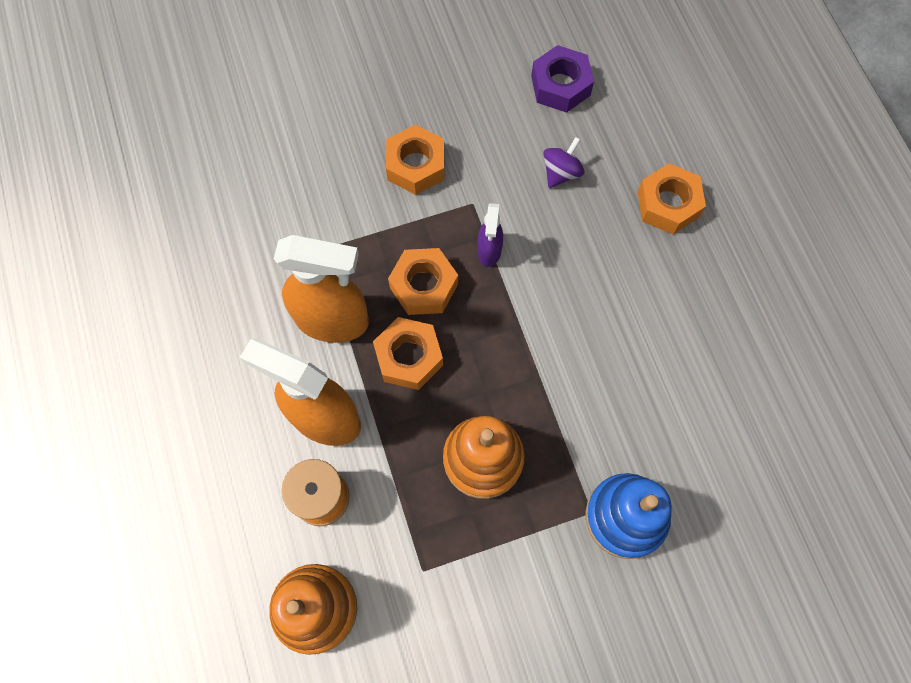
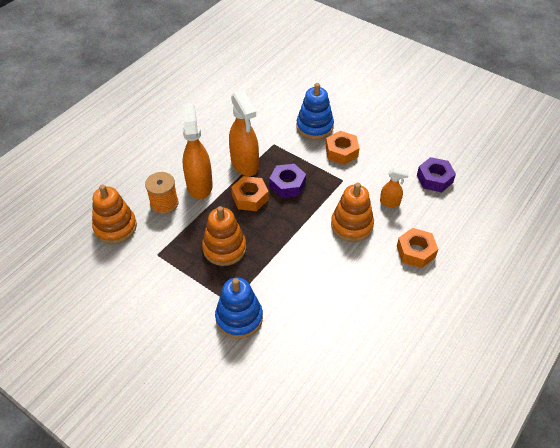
camera: 55 degrees right, 20 degrees down
orange nut [388,248,458,315] -> purple nut [269,164,306,198]
purple spray bottle [477,203,503,267] -> none
purple spinning top [543,137,584,188] -> orange spray bottle [380,168,409,207]
none -> blue stacking toy [296,83,334,140]
none -> orange stacking toy [331,183,374,242]

